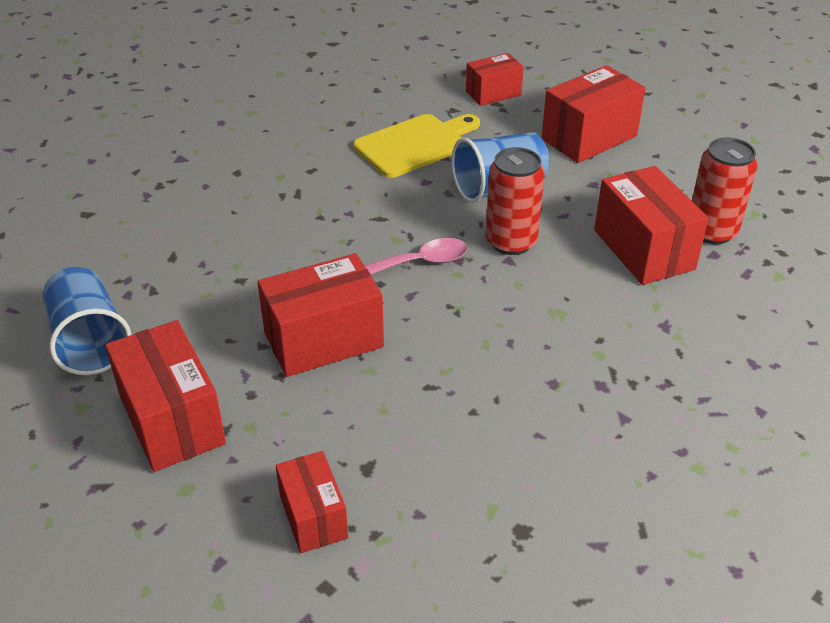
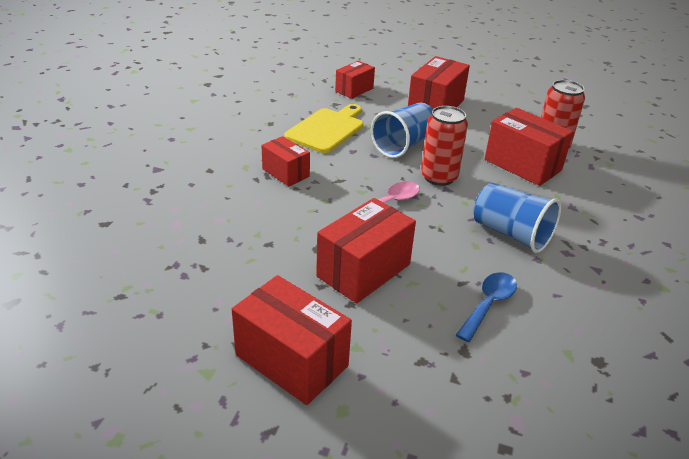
camera: 25 degrees left, 5 degrees down
blue cup [43,267,132,375] -> blue cup moved to [473,183,561,253]
red box [276,451,348,553] -> red box moved to [261,136,310,187]
none -> blue spoon [456,272,517,342]

